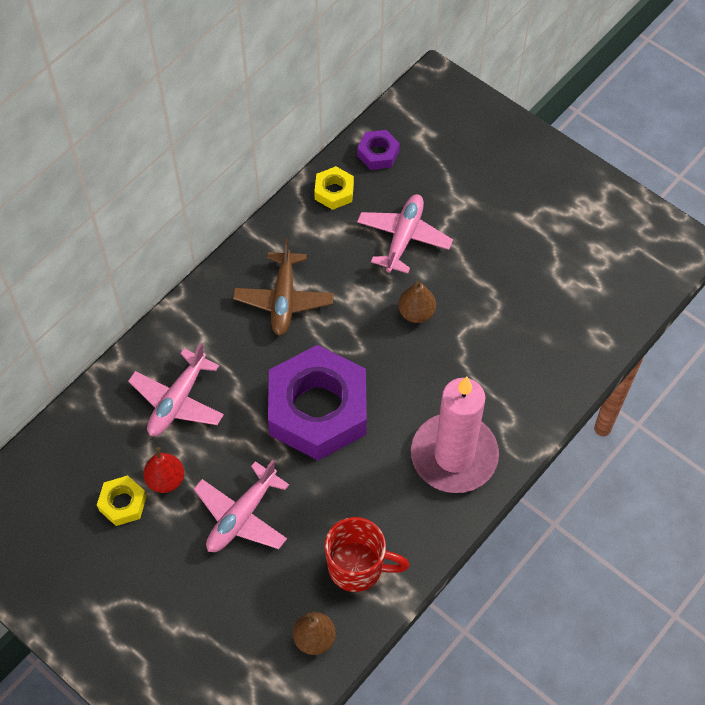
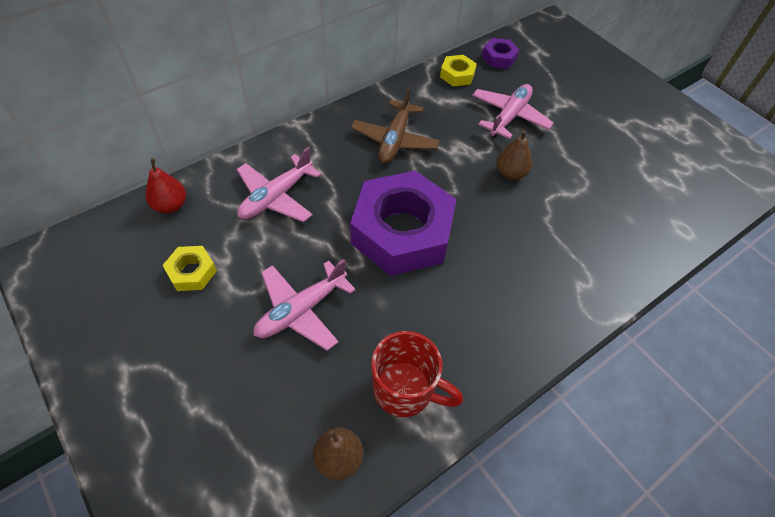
camera: 10 degrees right, 5 degrees down
red pear [143,447,184,493] -> red pear moved to [146,158,186,214]
pink candle [411,377,499,493] -> none

